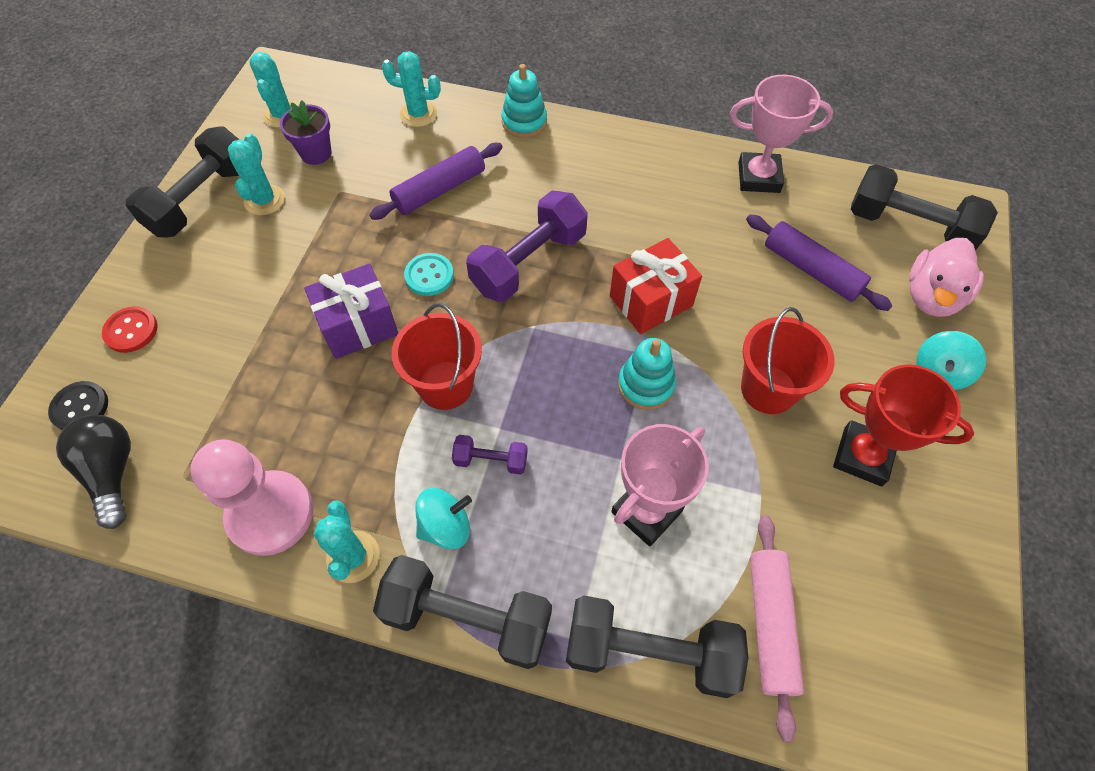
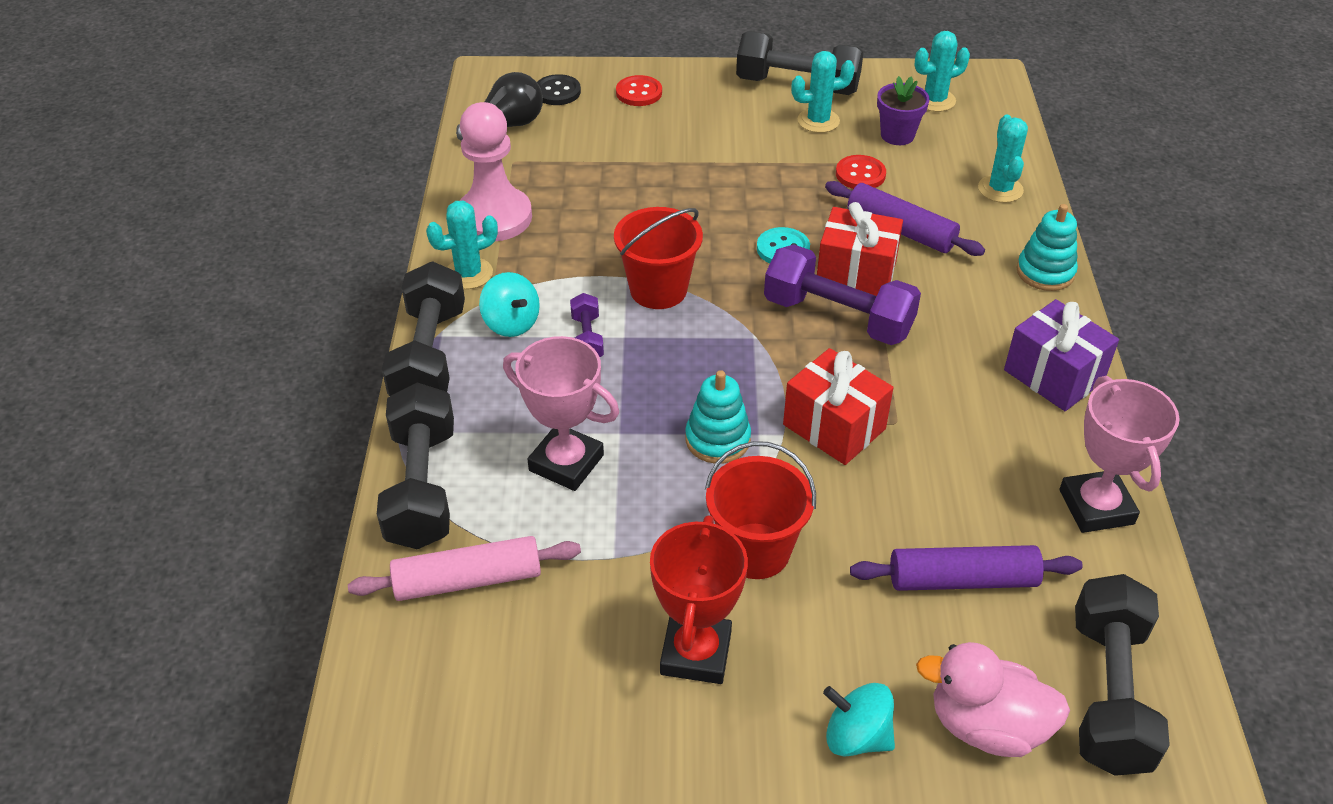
camera: 75 degrees right, 15 degrees down
purple gift [304,264,398,359] -> purple gift moved to [1004,299,1119,411]
purple rolling pin [746,215,892,311] -> purple rolling pin turned 60 degrees clockwise [850,545,1083,591]
none -> red gift [817,202,903,296]
none -> red button [836,155,886,189]

